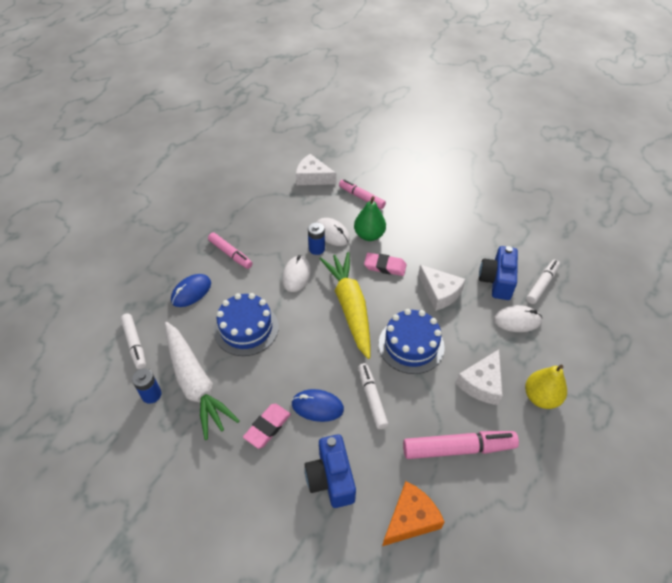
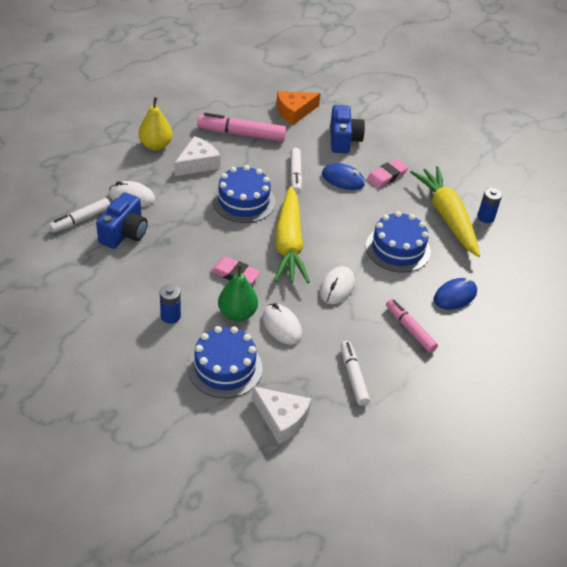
camera: 170 degrees left, 5 degrees down
white marker [121,314,146,369] -> white marker moved to [341,341,370,406]
white carrot [165,322,240,440] -> yellow carrot [410,166,480,257]
blue battery [308,223,325,255] -> blue battery moved to [160,284,181,324]
pink marker [339,179,386,209] -> blue cake [188,326,262,398]
white cheese [418,265,466,311] -> none

